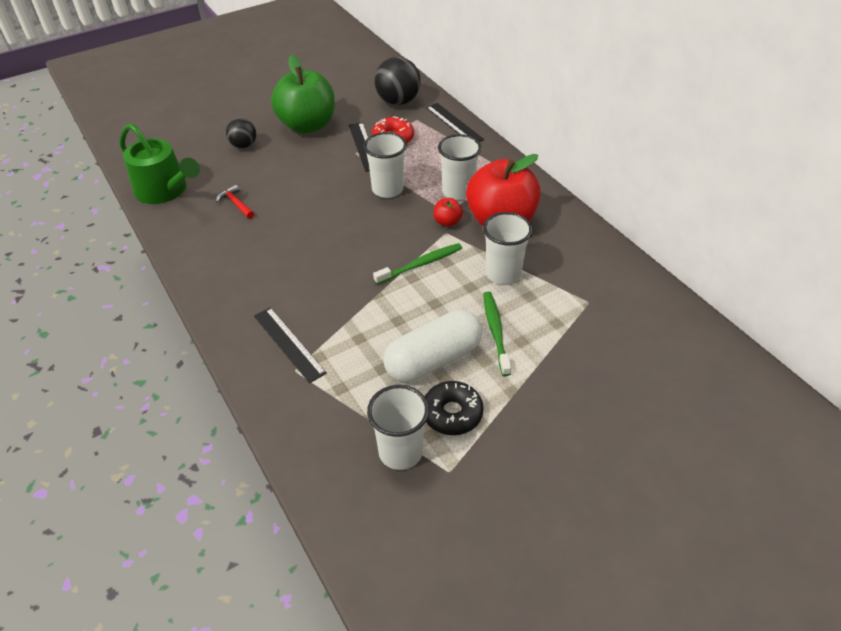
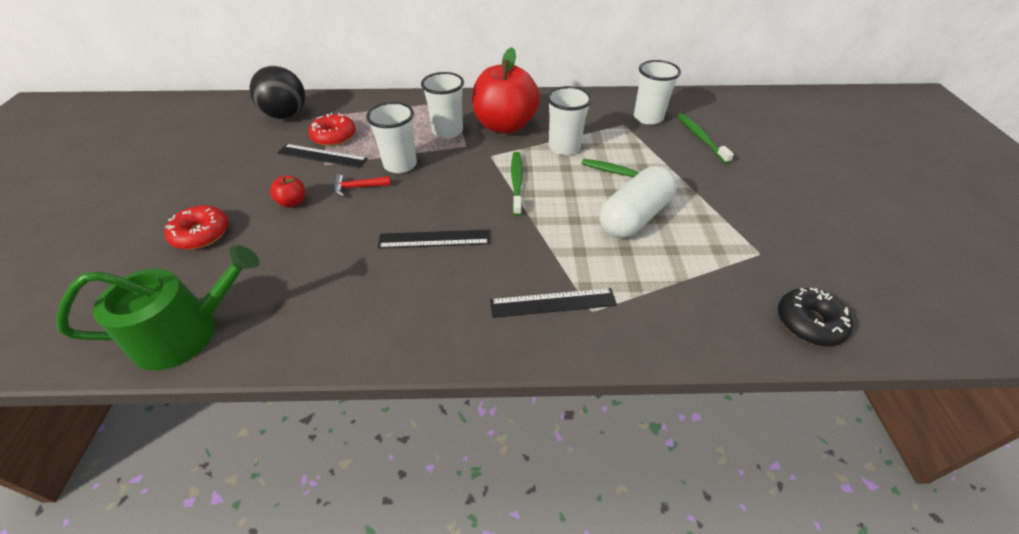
camera: 60 degrees left, 0 degrees up
red hammer [216,184,254,219] -> red hammer moved to [334,174,391,197]
black ball [226,118,256,148] -> red donut [164,205,228,250]
green apple [271,55,335,134] -> none
white cup [367,385,429,470] -> white cup moved to [634,60,681,125]
white capsule [383,310,483,382] -> white capsule turned 45 degrees clockwise [599,166,677,238]
black donut [425,381,484,435] -> black donut moved to [778,288,853,346]
black ruler [426,103,484,142] -> black ruler moved to [378,230,490,249]
red apple [433,198,463,227] -> red apple moved to [270,176,305,208]
none -> green toothbrush [677,113,734,164]

